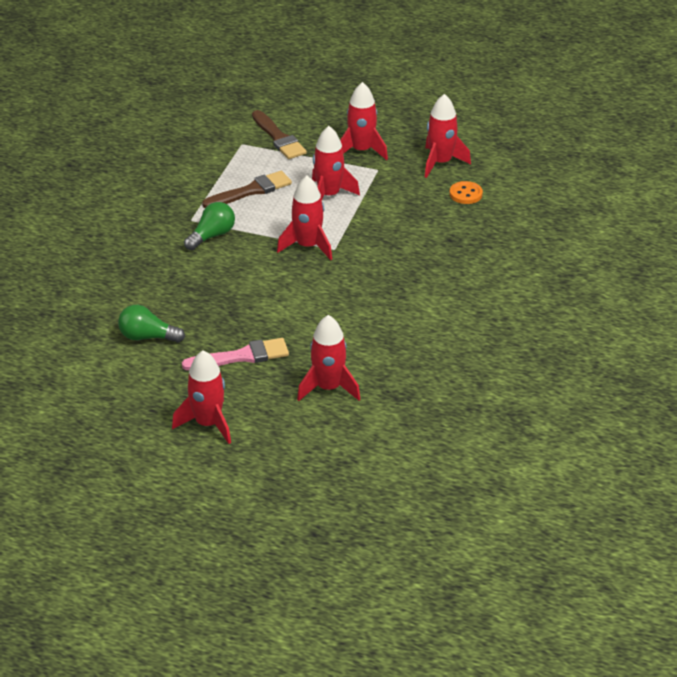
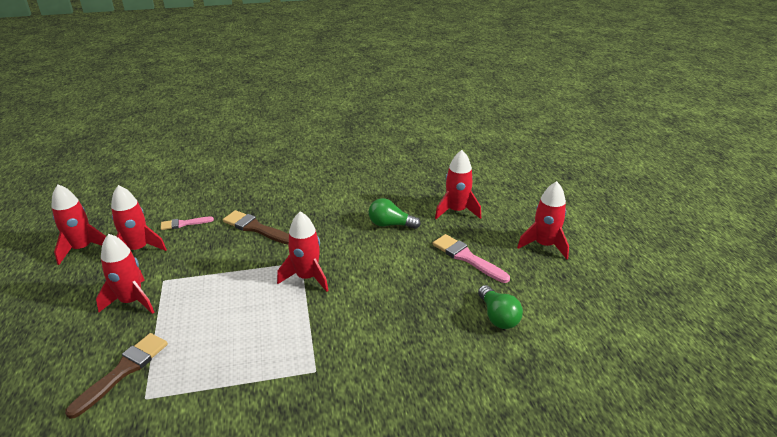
camera: 120 degrees left, 5 degrees down
green light bulb [184,202,235,250] -> green light bulb moved to [369,198,421,229]
brown brush [202,171,292,208] -> brown brush moved to [223,210,289,245]
red rocket [312,126,360,200] -> red rocket moved to [51,184,106,265]
orange button [449,181,483,204] -> pink brush [161,216,214,230]

